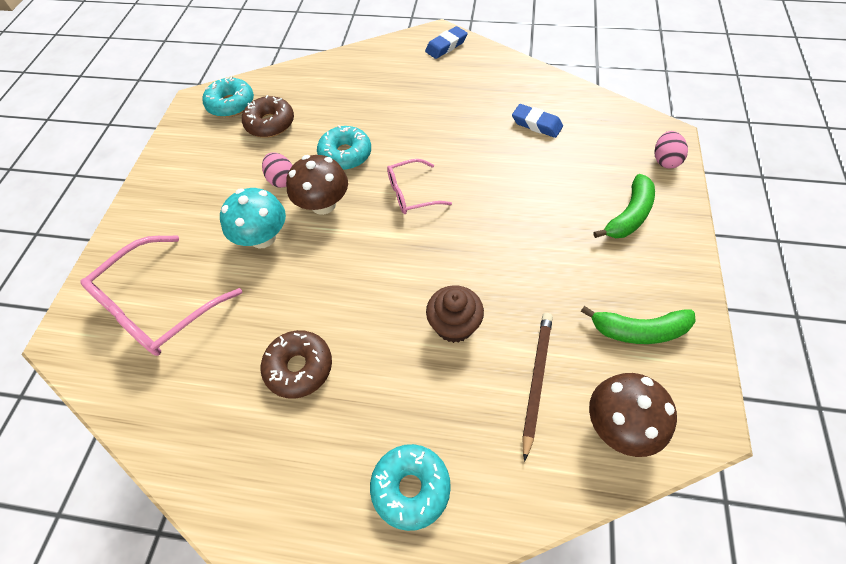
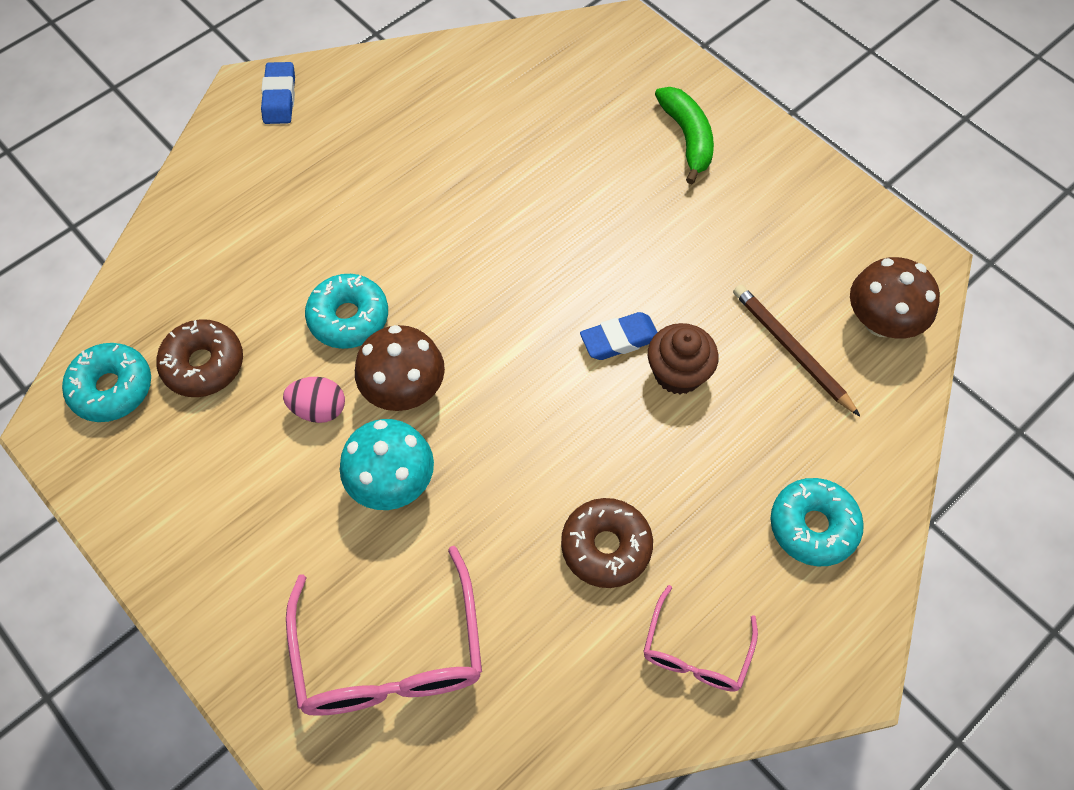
camera: 55 degrees left, 5 degrees up
pink glasses [387,159,452,214] -> pink glasses moved to [643,585,758,692]
blue eraser [512,104,563,138] -> blue eraser moved to [580,312,658,360]
green banana [581,306,696,344] -> none
pink egg [654,131,688,169] -> none

